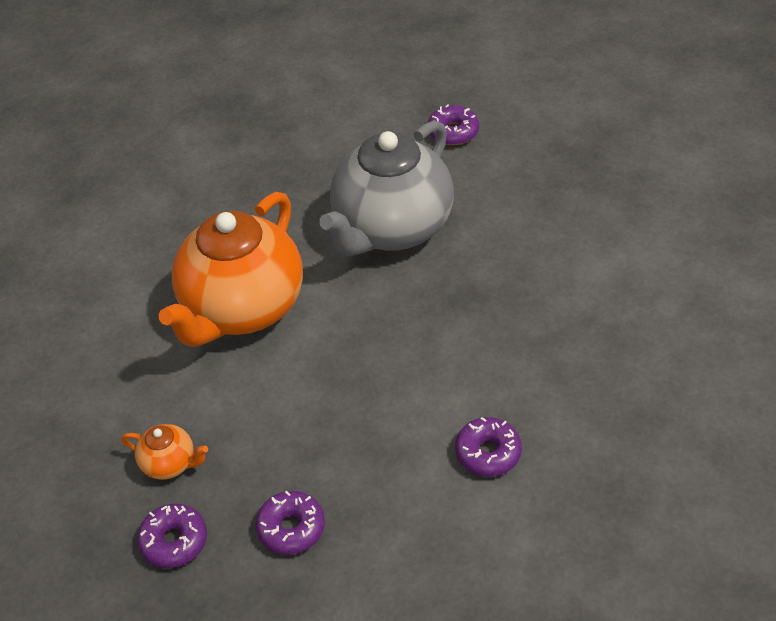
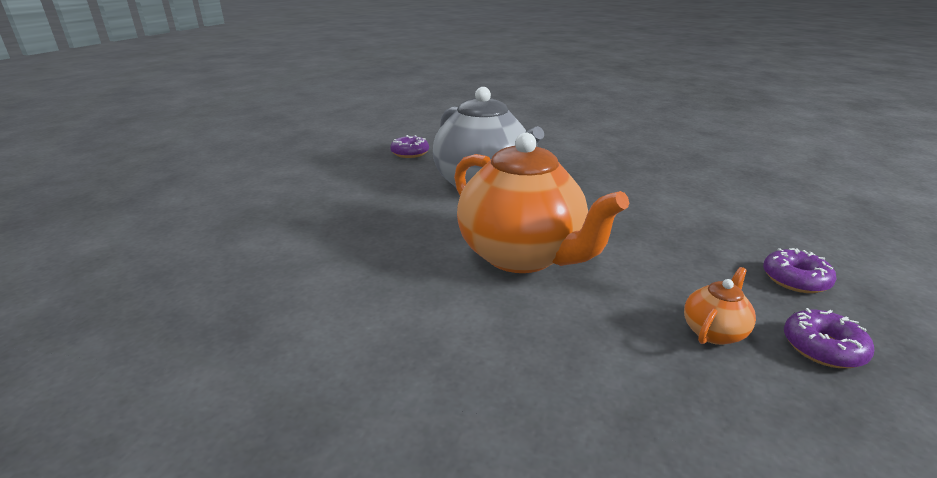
camera: 70 degrees left, 20 degrees down
purple donut [455,417,522,476] -> none

